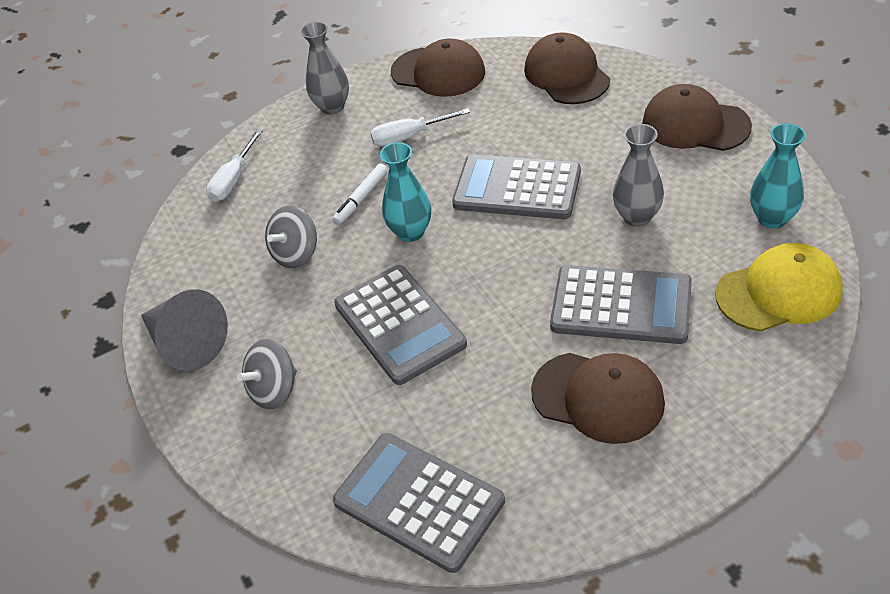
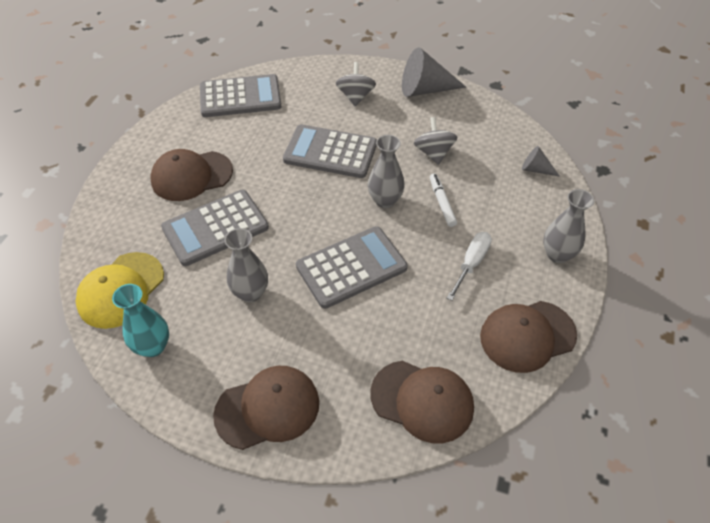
camera: 130 degrees right, 5 degrees up
white screwdriver [206,130,263,202] -> grey cone [522,146,560,177]
turquoise vase [380,142,431,242] -> grey vase [368,135,405,208]

